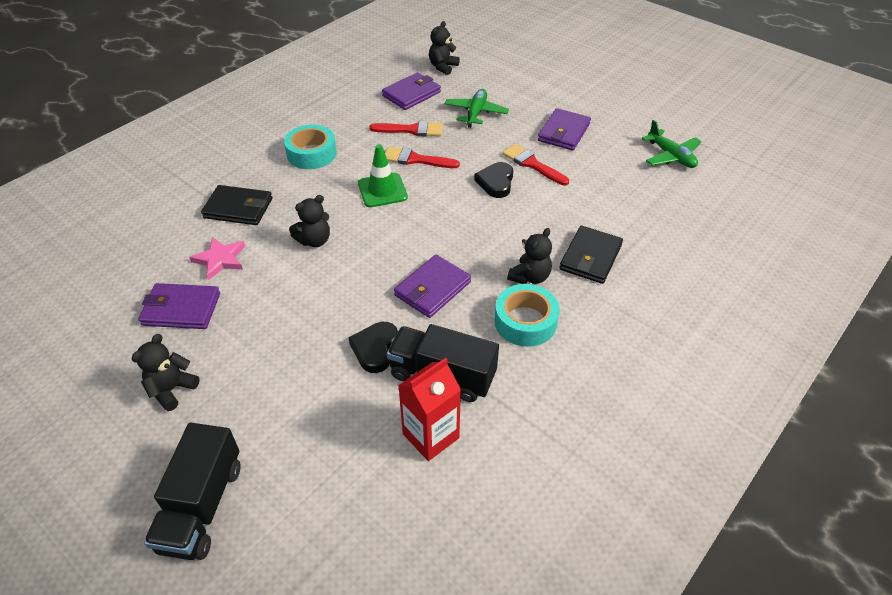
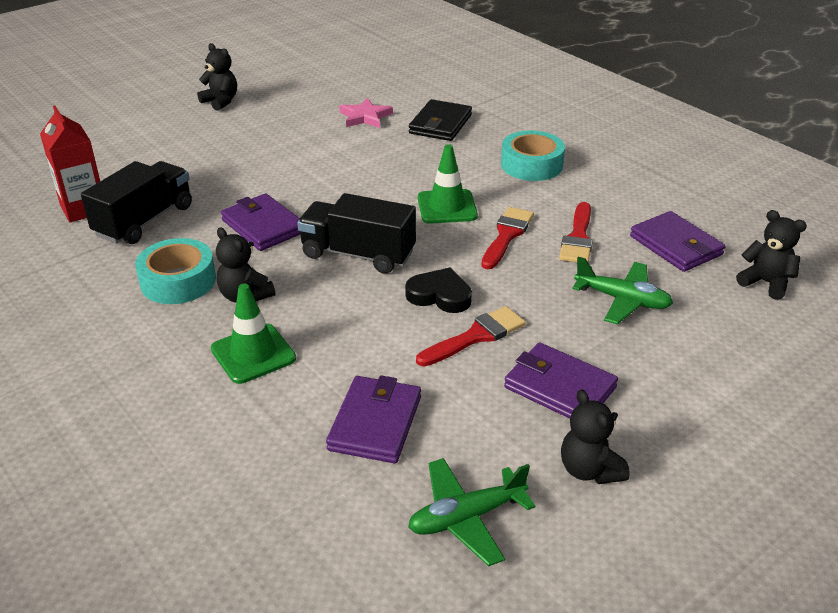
camera: 100 degrees right, 10 degrees down
purple wallet [138,283,220,329] -> purple wallet moved to [326,375,421,463]
black truck [144,423,240,560] -> black truck moved to [297,193,416,273]
black teddy bear [289,195,330,247] -> black teddy bear moved to [561,389,630,484]
black heart [348,322,398,373] -> none
black wallet [559,226,623,284] -> green traffic cone [211,284,296,384]

